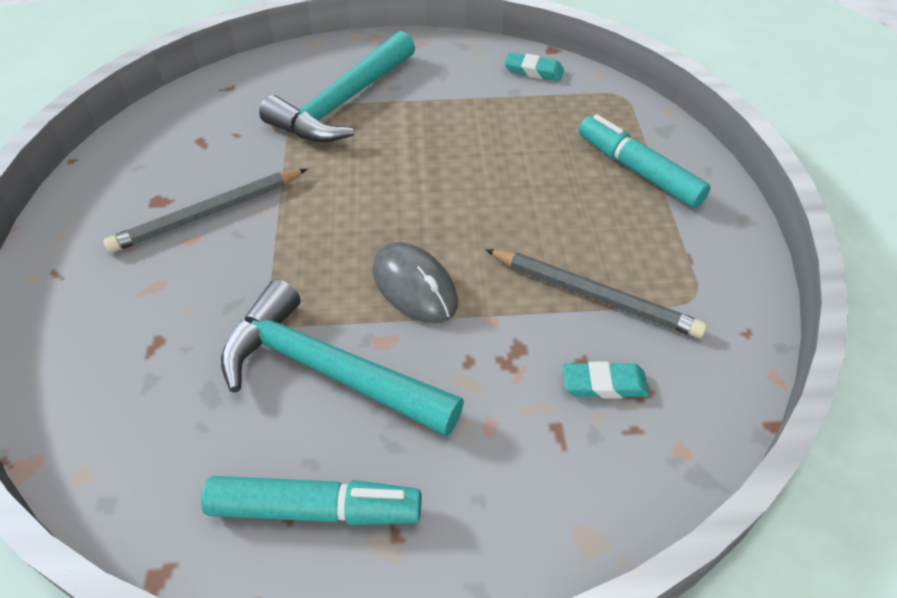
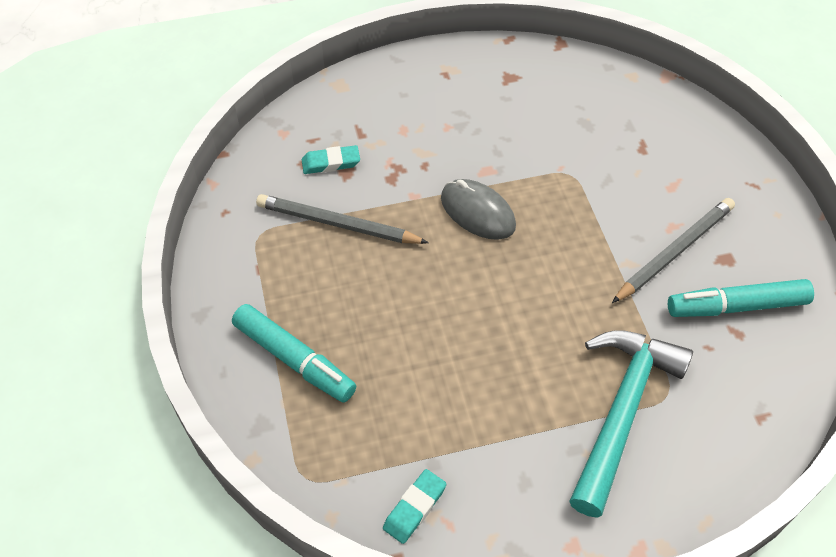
camera: 170 degrees right, 5 degrees up
turquoise marker [201,476,422,525] -> turquoise marker moved to [668,279,814,317]
turquoise hammer [221,279,464,437] -> none
turquoise eraser [504,52,564,81] -> turquoise eraser turned 60 degrees counterclockwise [383,469,446,544]

